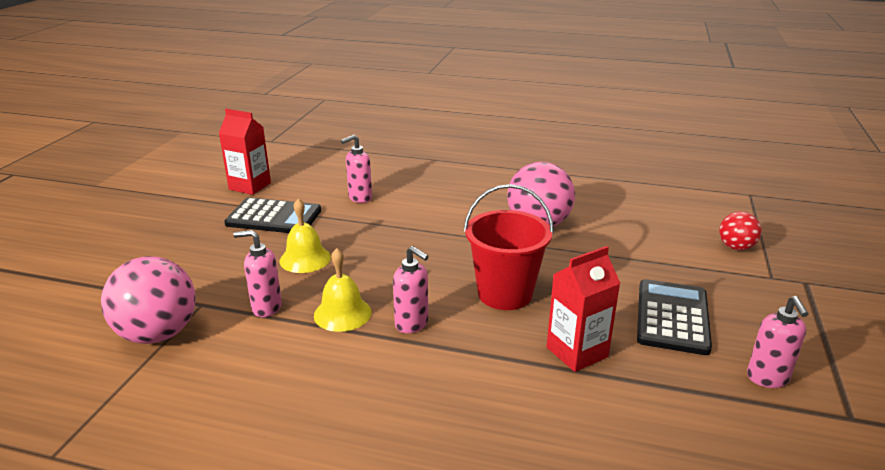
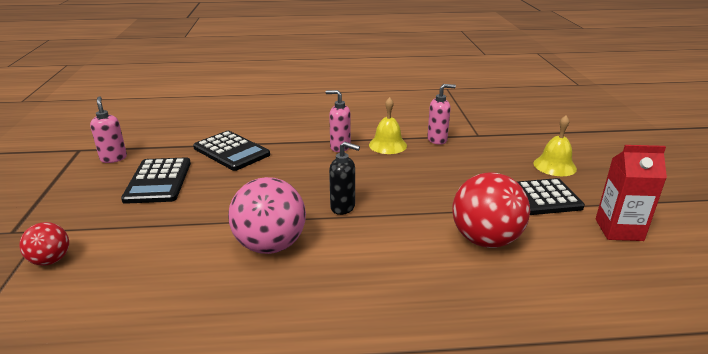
camera: 160 degrees right, 0 degrees up
pink ball [101,256,196,344] -> none
yellow bell [280,199,331,273] -> yellow bell moved to [534,116,577,176]
pink soap dispenser [341,135,372,203] -> red ball [452,172,530,248]
red bucket [464,184,554,310] -> none
red carton [546,246,621,372] -> black calculator [193,131,270,171]
none -> black soap dispenser [329,142,360,215]

